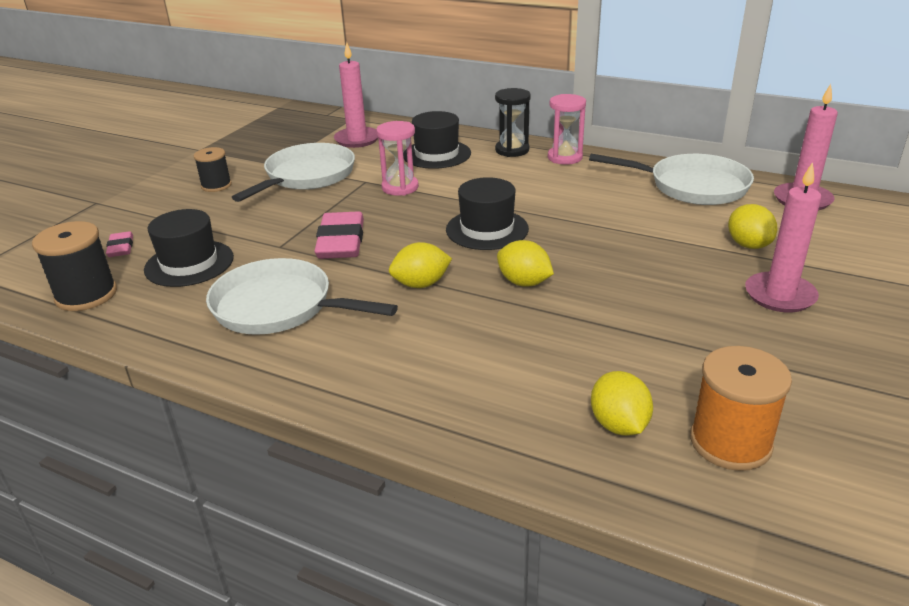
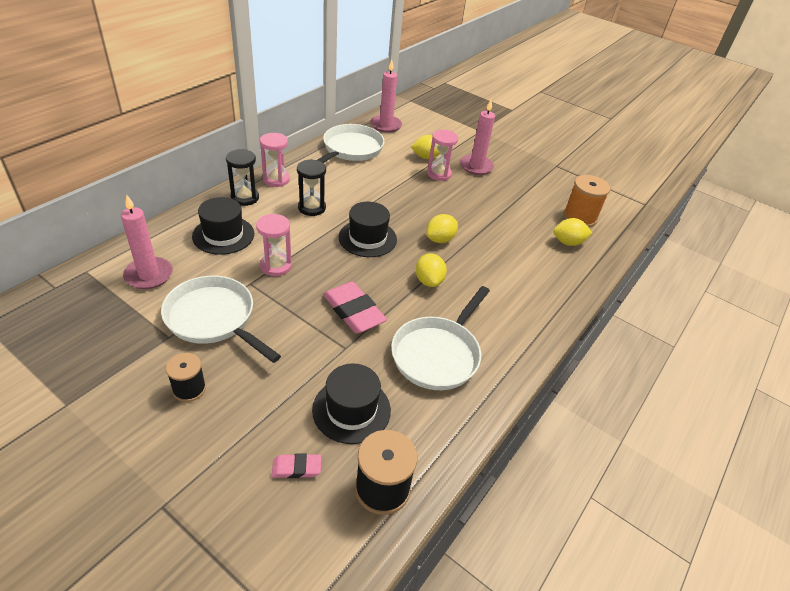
camera: 85 degrees left, 10 degrees up
pink eraser [314,211,364,259] -> pink eraser turned 45 degrees clockwise [323,282,387,333]
none -> black hourglass [297,159,326,216]
none -> pink hourglass [427,130,458,181]

